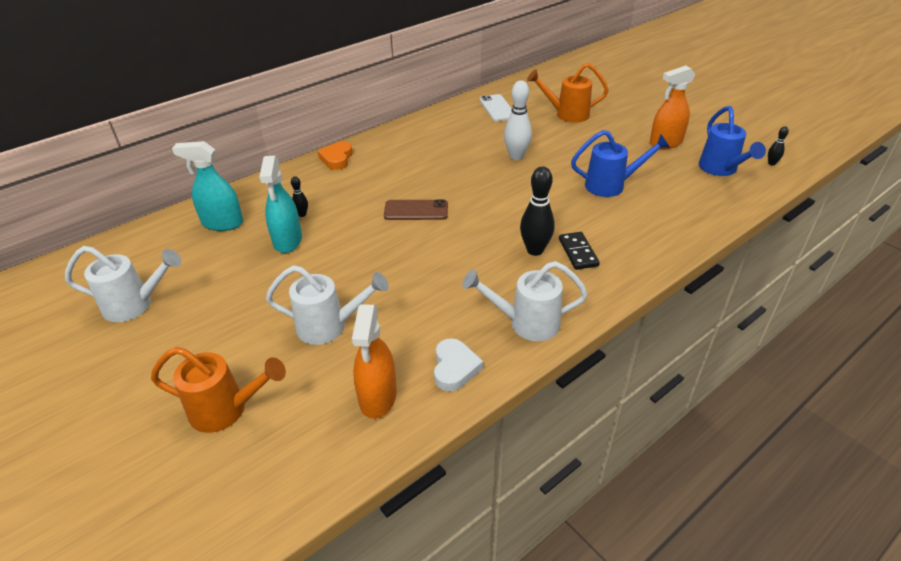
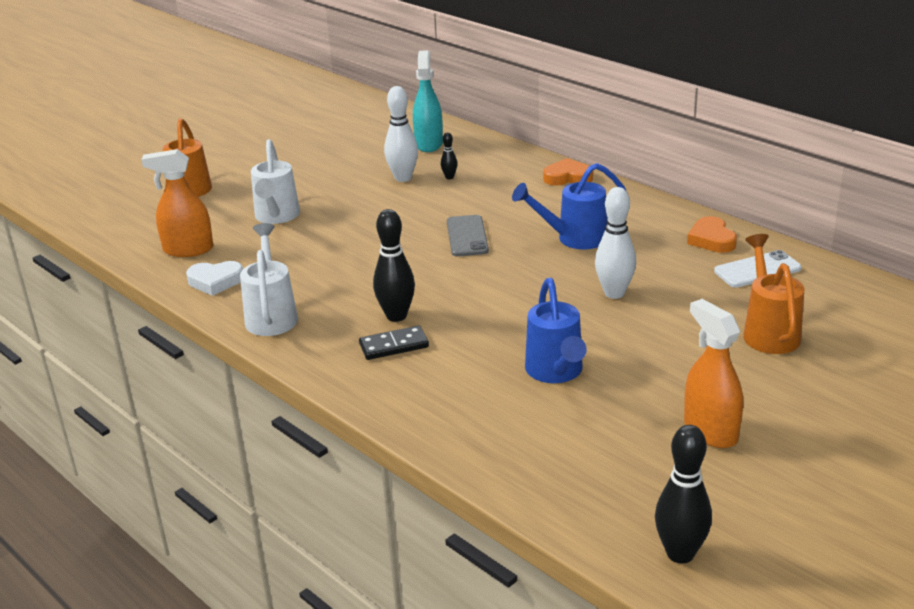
camera: 85 degrees right, 10 degrees down
white watering can [65,246,181,322] -> none
turquoise spray bottle [259,156,302,253] -> white bowling pin [384,86,418,182]
brown phone [384,199,448,220] -> grey phone [447,215,489,256]
blue watering can [699,106,766,176] -> blue watering can moved to [512,163,627,249]
black bowling pin [768,126,789,165] -> black bowling pin [655,425,712,564], size x2.00
none -> orange heart [687,216,737,253]

